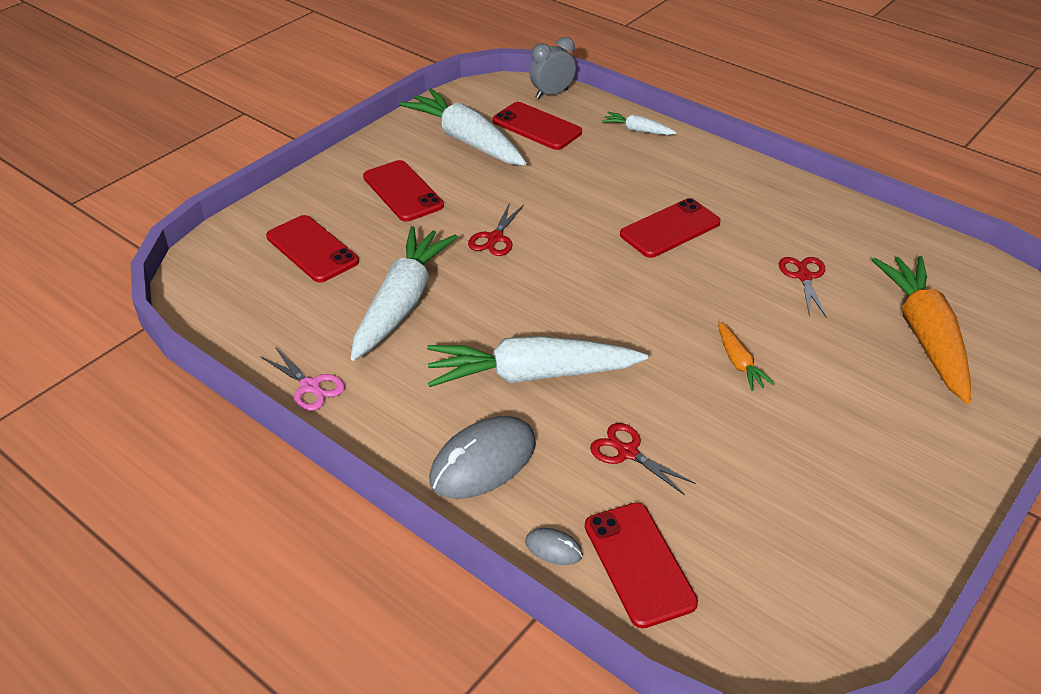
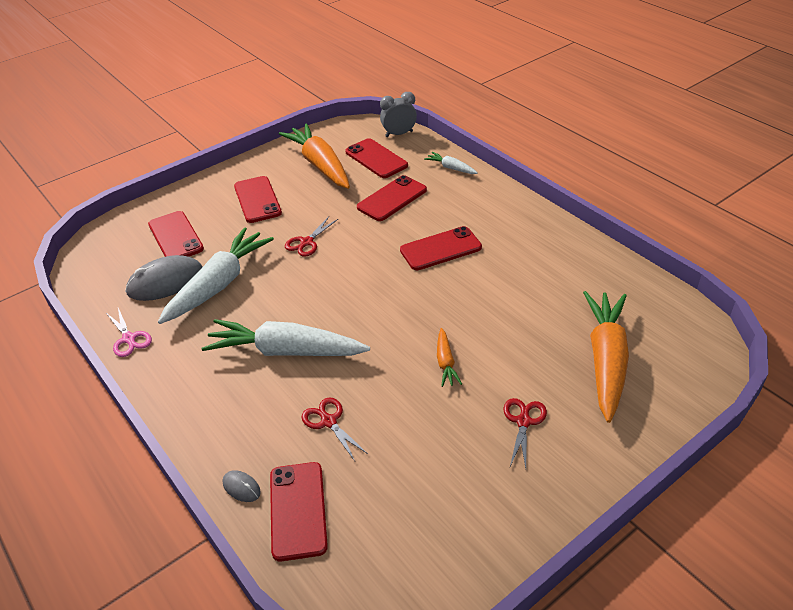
camera: 15 degrees right, 0 degrees up
white carrot [399,88,526,166] -> orange carrot [279,123,350,189]
grey mouse [429,416,536,499] -> grey mouse moved to [125,255,202,301]
red scissors [779,257,827,318] -> red scissors moved to [503,398,547,468]
none -> red phone [357,175,427,221]

